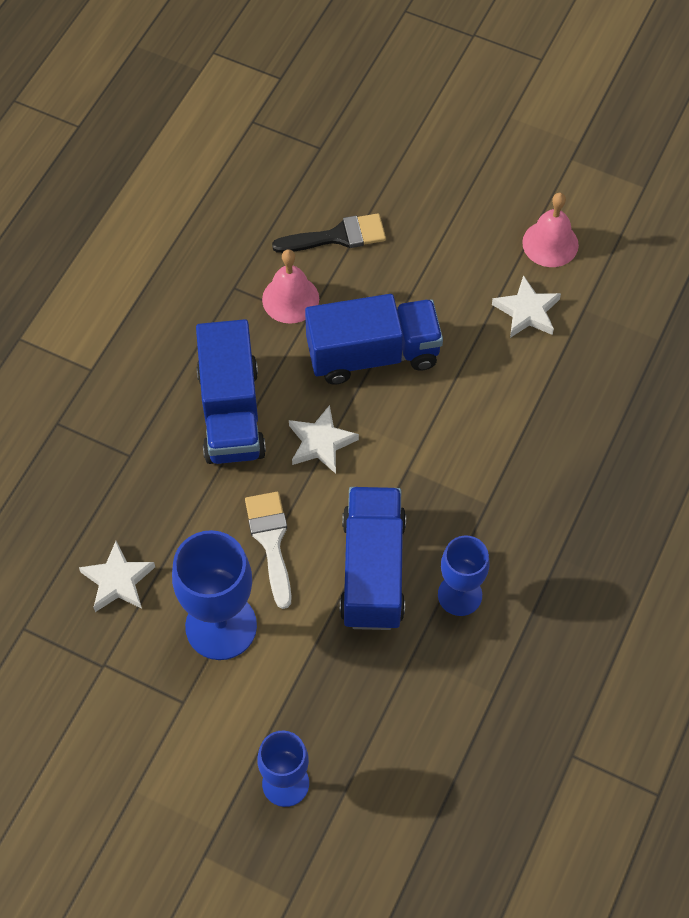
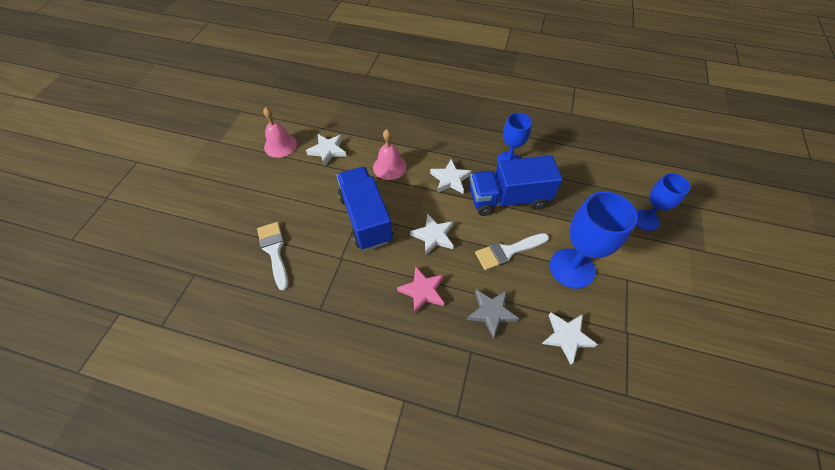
camera: 100 degrees left, 5 degrees down
blue truck [196,319,266,464] -> pink star [397,266,444,314]
pink bell [262,249,319,324] -> pink bell moved to [373,129,407,180]
black brush [272,213,386,253] -> white brush [257,222,288,291]
none -> white star [430,159,472,194]
none -> grey star [467,289,519,338]

